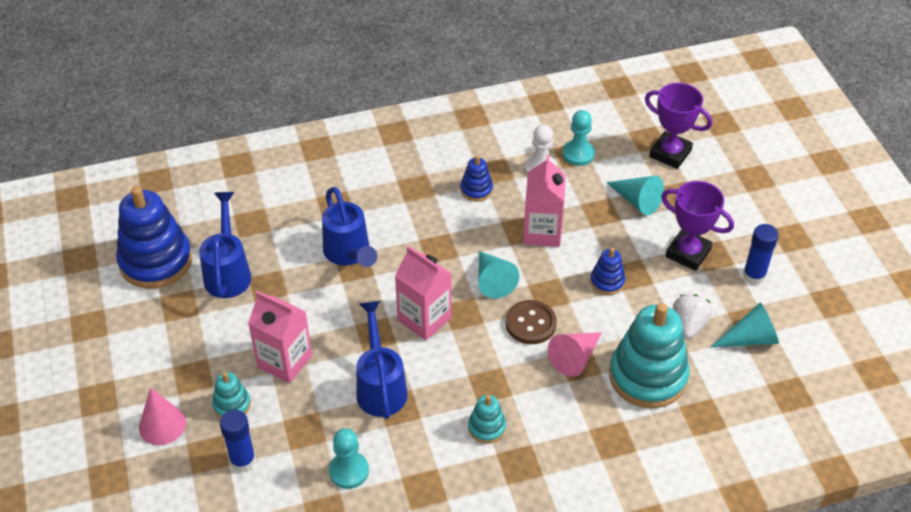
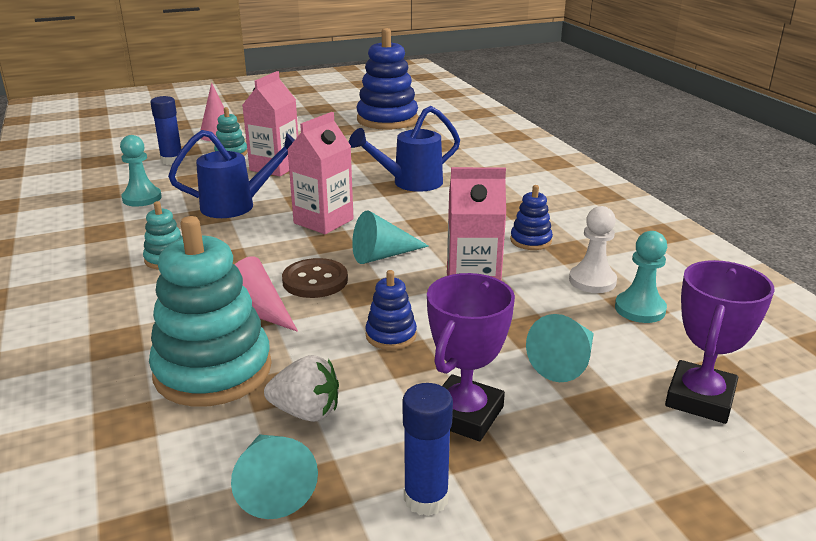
camera: 85 degrees right, 20 degrees down
blue watering can [199,192,251,298] -> none

